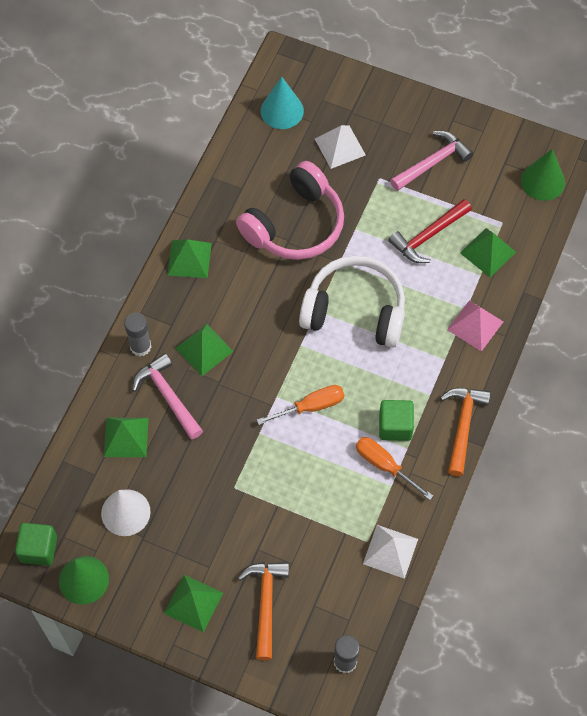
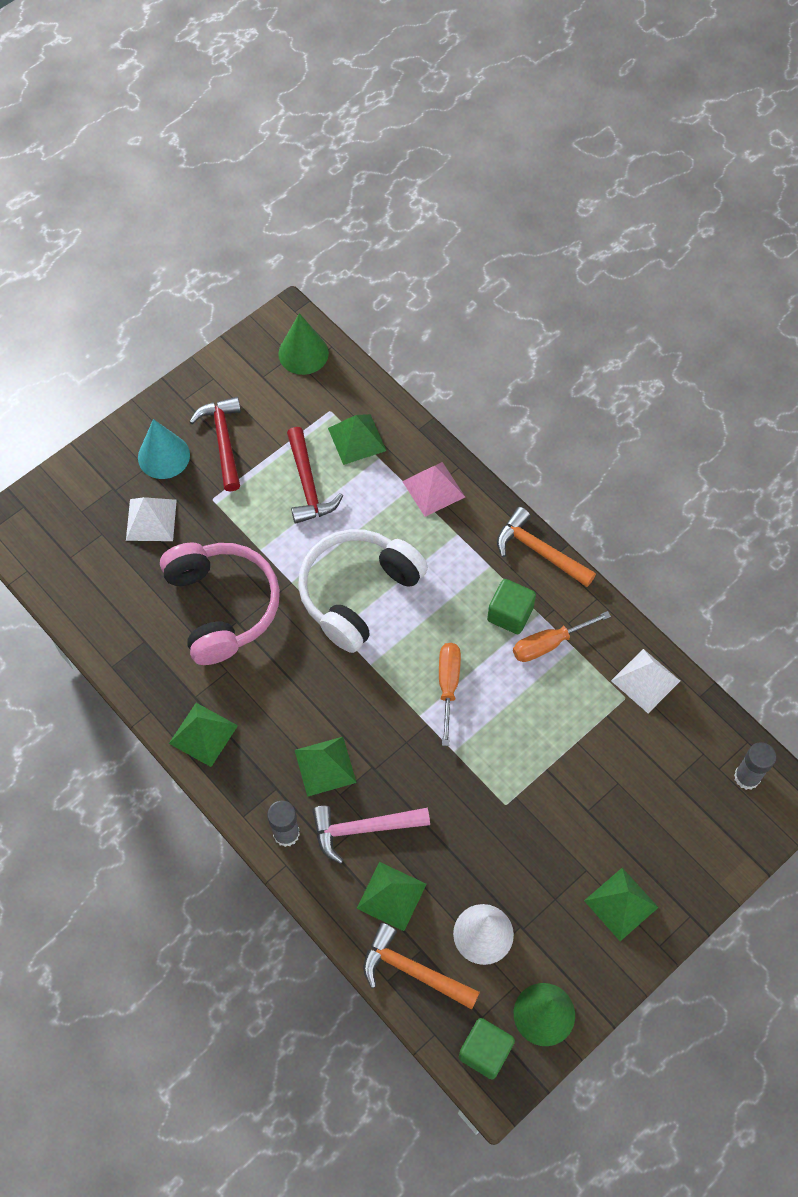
camera: 65 degrees left, 0 degrees up
orange hammer [238,562,289,660] -> orange hammer moved to [363,923,480,1010]
turquoise cone [261,77,304,129] -> turquoise cone moved to [138,419,190,479]
pink hammer [390,131,473,191] -> red hammer [189,397,241,492]

